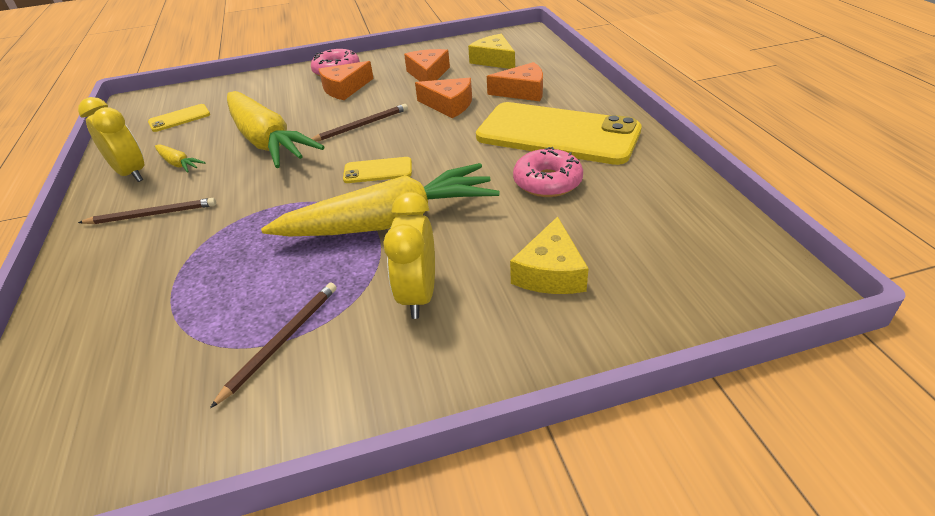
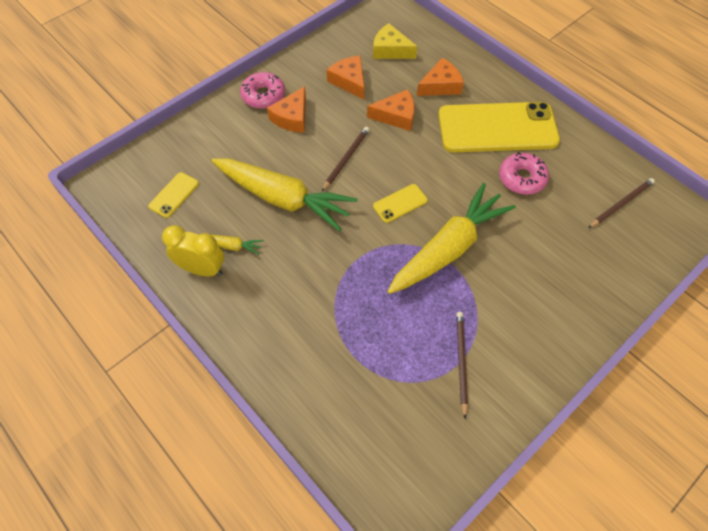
camera: 30 degrees left, 20 degrees up
brown pencil [78,198,216,224] -> brown pencil moved to [588,178,655,228]
yellow clock [383,192,435,319] -> none
yellow cheese [510,216,589,294] -> none

